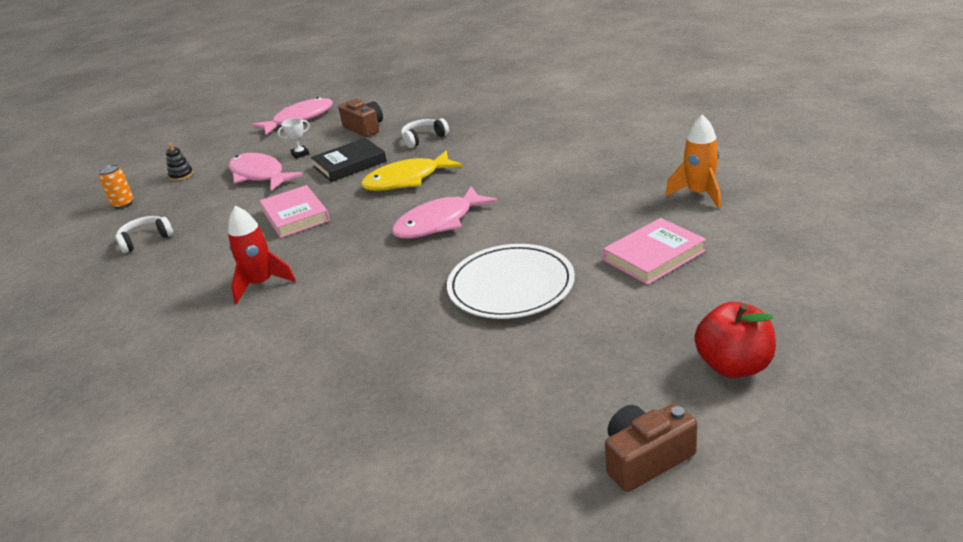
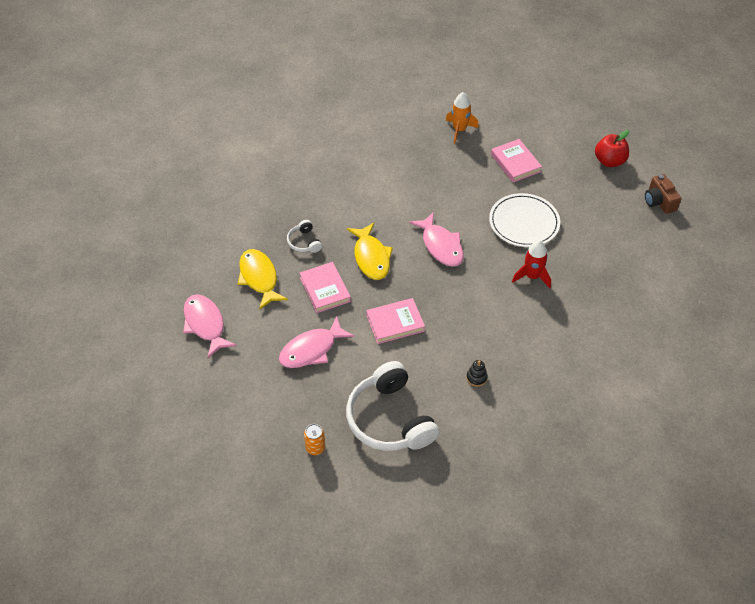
camera: 85 degrees left, 20 degrees up
white headphones [115,216,173,253] -> white headphones [346,361,439,451], size x2.22
black stacking toy [166,143,193,181] -> black stacking toy moved to [466,360,488,387]
red rocket [228,205,296,304] -> red rocket moved to [512,240,551,288]
white trophy [278,118,310,159] -> none
black book [311,138,387,182] -> pink book [300,262,351,313]
brown camera [338,99,383,137] -> yellow fish [238,249,288,310]

